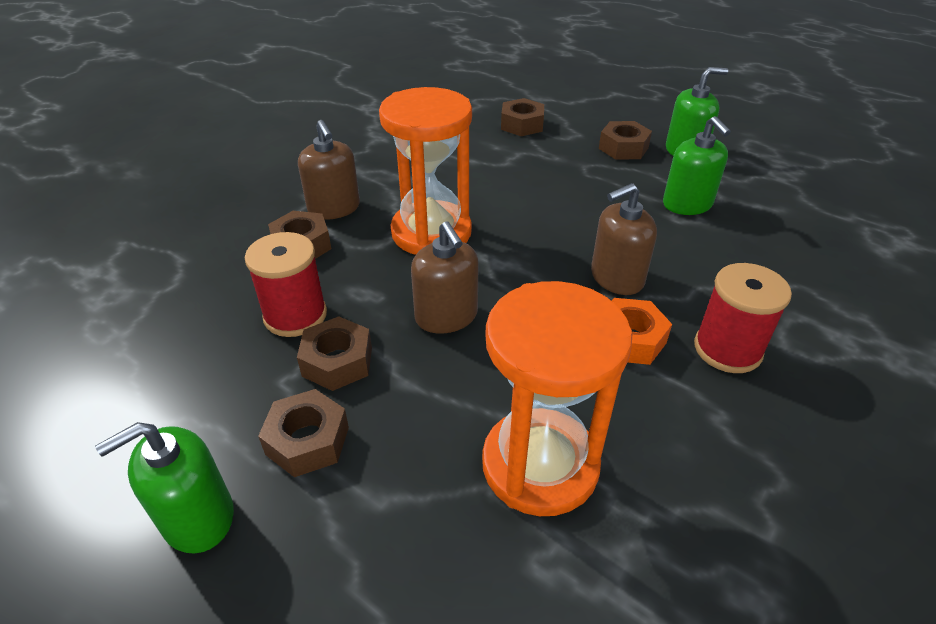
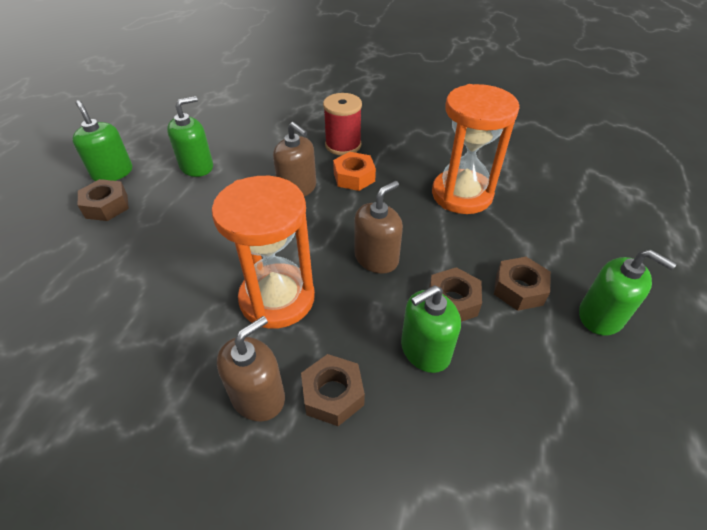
camera: 110 degrees left, 5 degrees up
red spool [245,232,327,337] -> green soap dispenser [401,285,461,373]
brown nut [501,98,544,136] -> none

